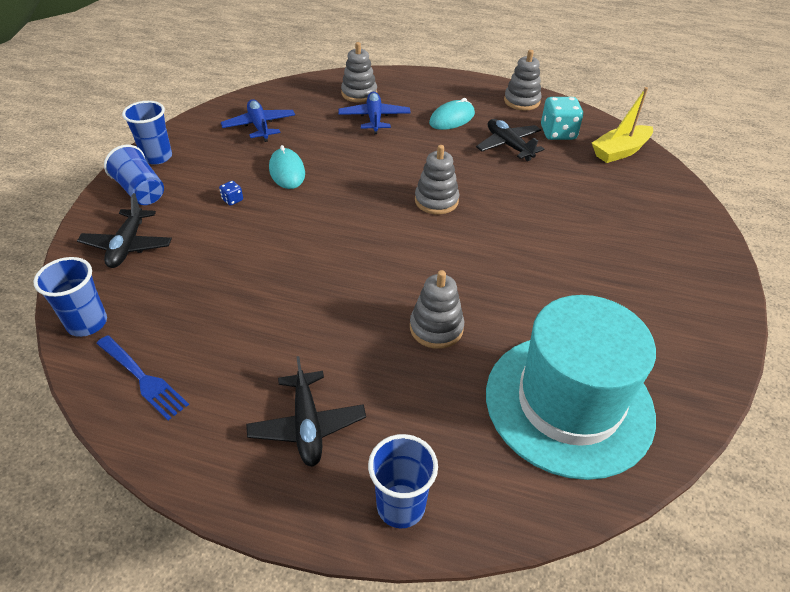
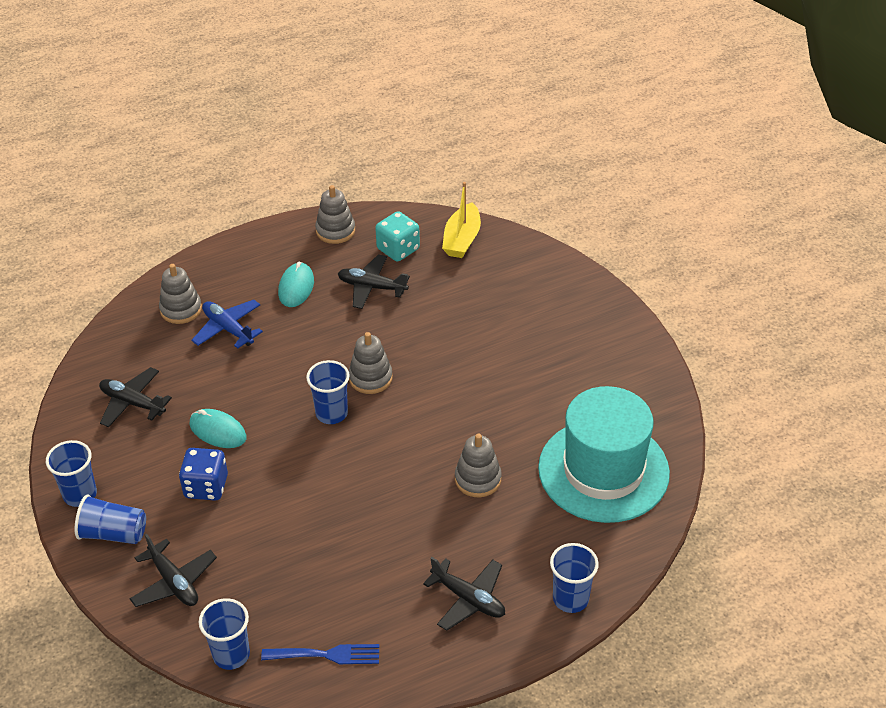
camera: 40 degrees left, 0 degrees up
blue dice [219,181,243,206] -> blue dice [179,448,228,501], size x2.19
blue plane [221,99,295,142] -> black plane [99,367,172,427]
none -> blue cup [306,360,350,424]

